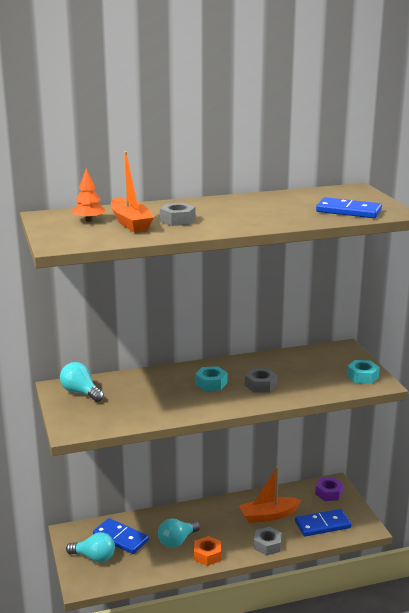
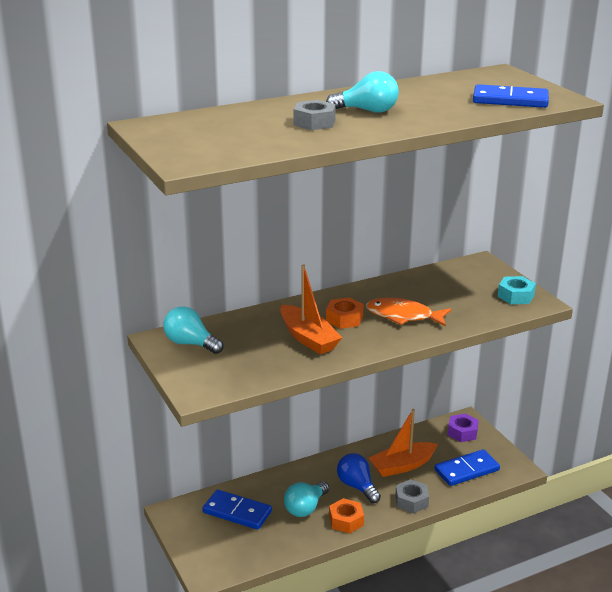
camera: 10 degrees left, 5 degrees up
turquoise light bulb [66,532,115,562] -> turquoise light bulb moved to [326,71,399,113]
orange tree [72,169,105,222] -> none
orange boat [111,151,154,233] -> orange boat moved to [280,264,342,354]
turquoise nut [195,366,227,391] -> orange nut [326,298,364,329]
grey nut [245,368,277,393] -> orange fish [366,298,451,327]
none -> blue light bulb [337,453,381,503]

